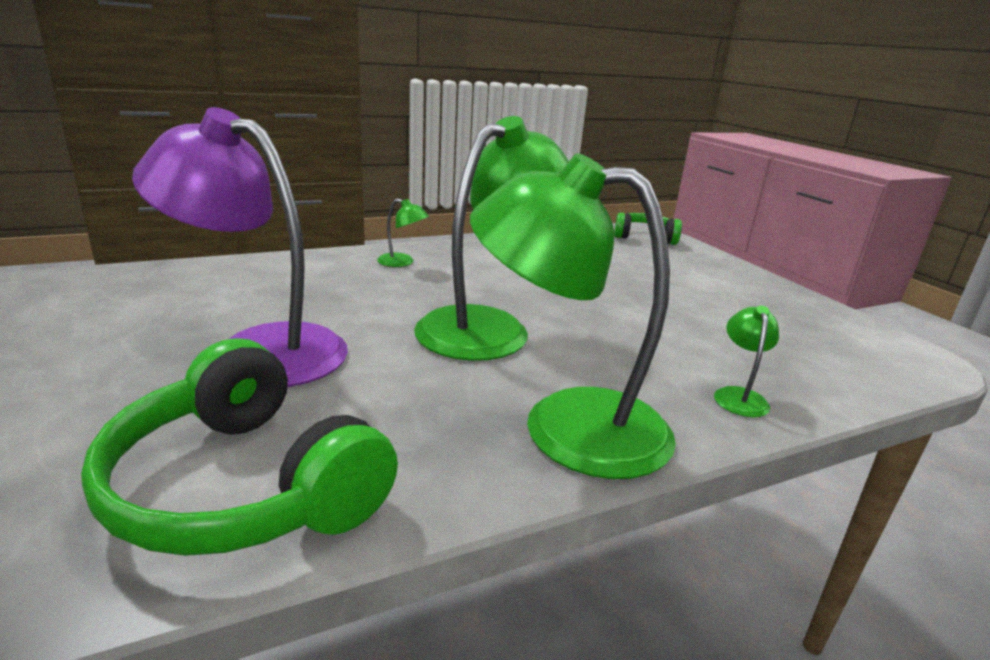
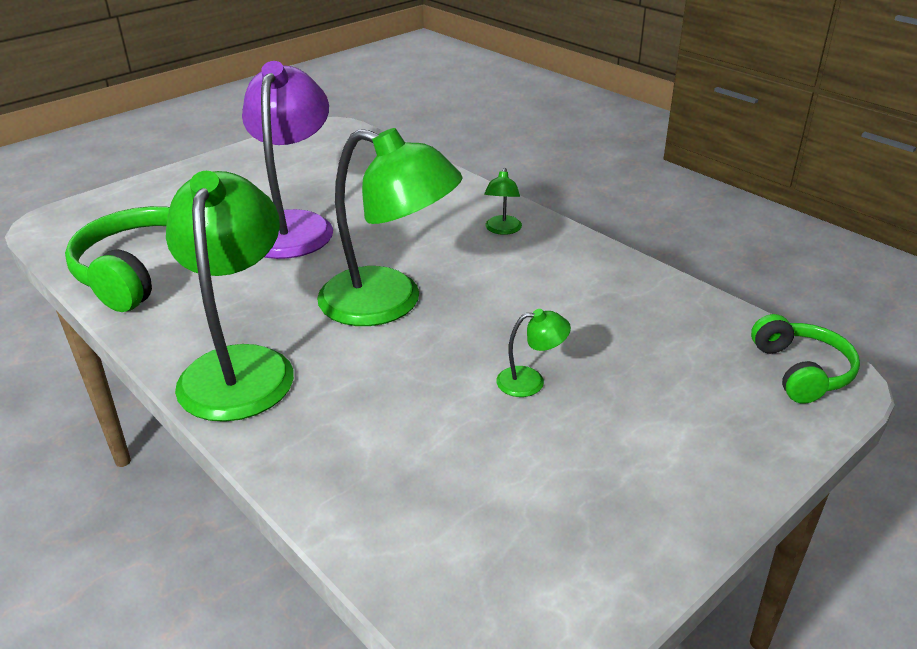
camera: 75 degrees right, 10 degrees up
green lamp [714,306,779,417] -> green lamp moved to [496,309,571,397]

